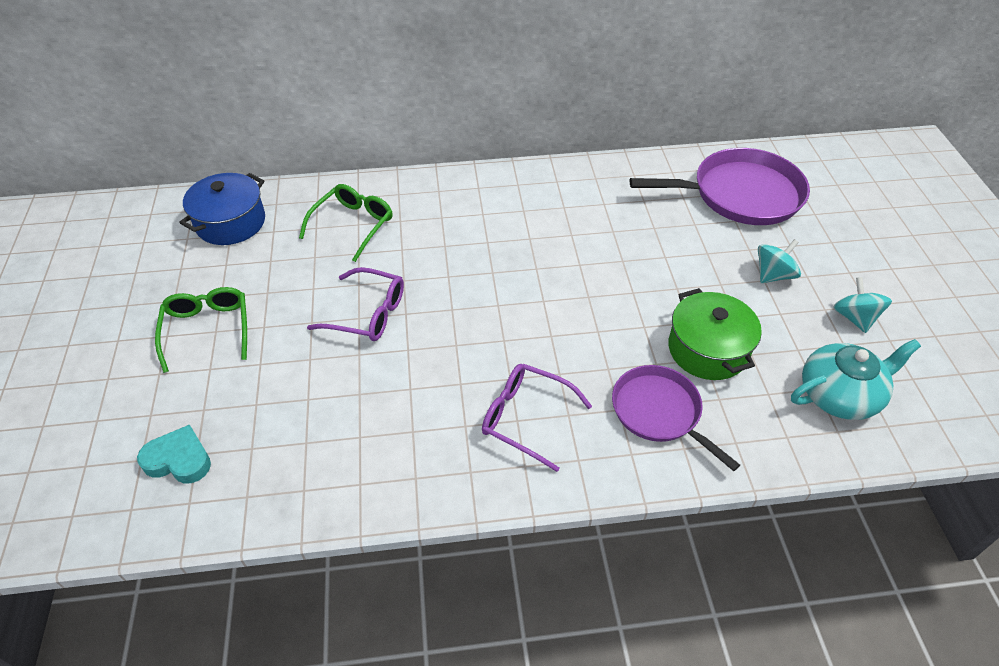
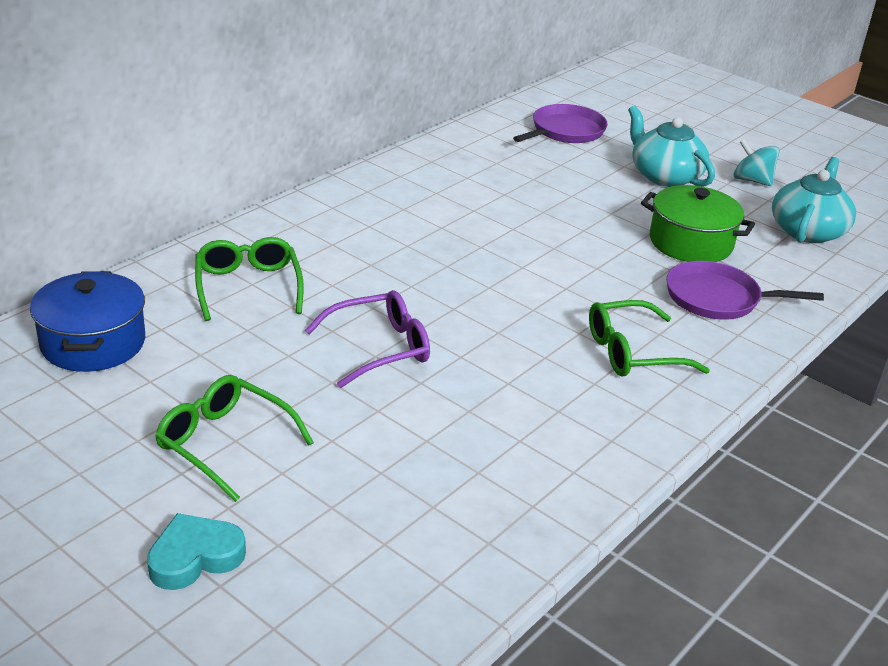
camera: 45 degrees left, 15 degrees down
turquoise heart [137,425,211,483] -> turquoise heart moved to [147,513,246,590]
purple glasses [482,364,592,472] -> green glasses [589,300,710,377]
purple pan [630,148,810,225] -> purple pan [513,104,608,143], size x0.64
turquoise spinning top [758,239,801,283] -> turquoise teapot [628,105,715,187]

